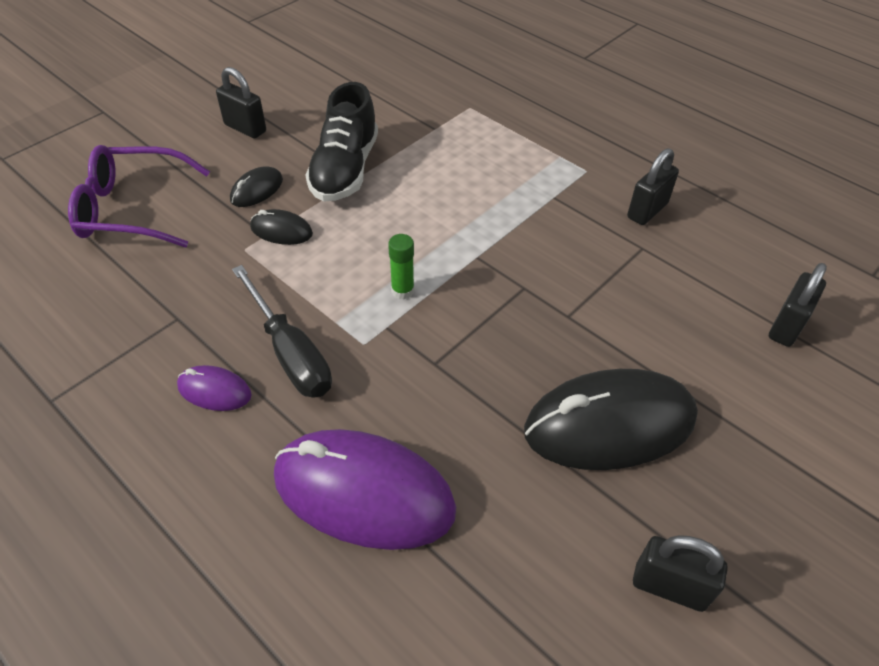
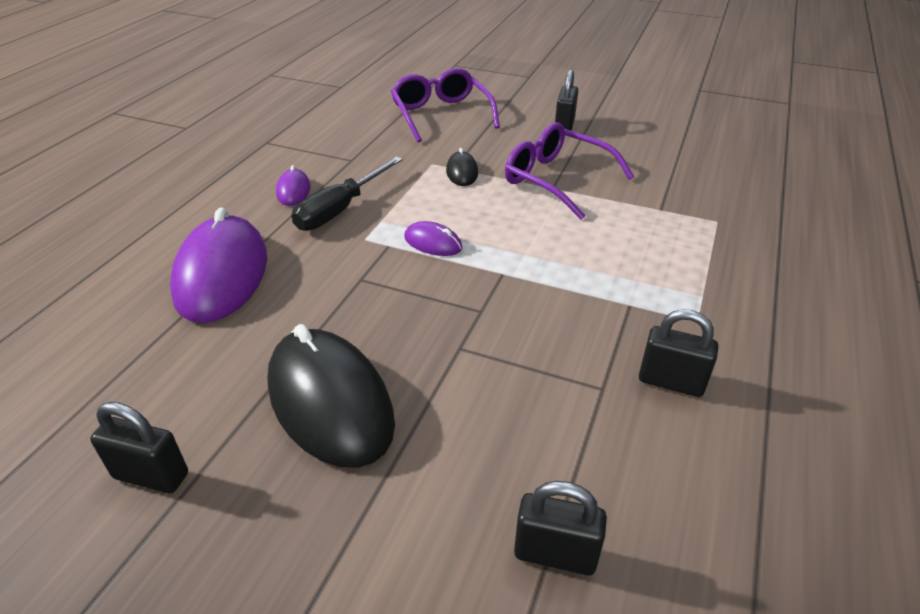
camera: 70 degrees right, 10 degrees down
black mouse [230,166,283,207] -> none
black shoe [305,82,378,201] -> purple glasses [505,122,634,220]
green glue stick [388,234,414,299] -> purple mouse [404,221,462,256]
black padlock [633,535,728,612] -> black padlock turned 75 degrees counterclockwise [90,402,188,493]

